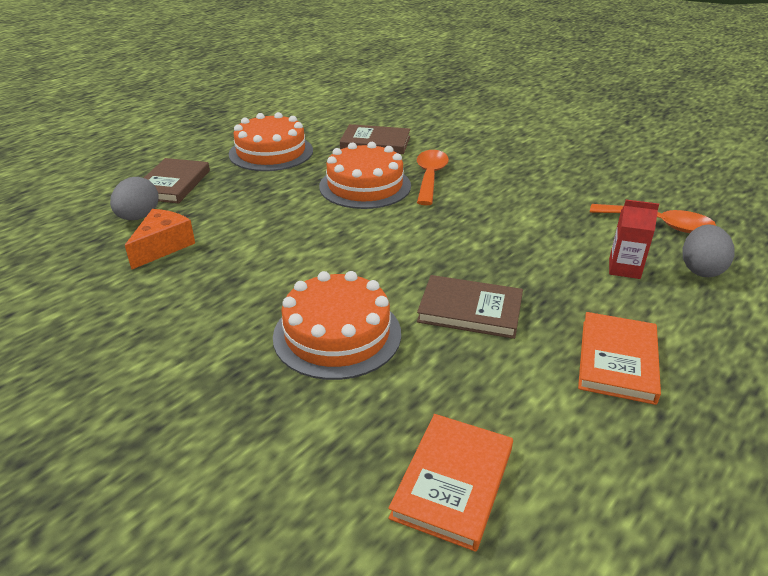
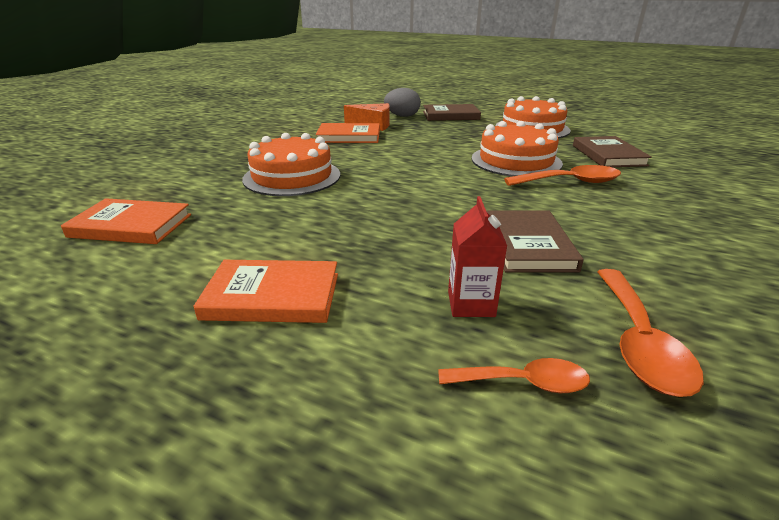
camera: 75 degrees right, 5 degrees down
brown book [417,275,523,339] -> brown book moved to [486,211,584,272]
grey egg [683,225,735,277] -> orange spoon [438,358,590,393]
none -> orange book [316,123,380,143]

